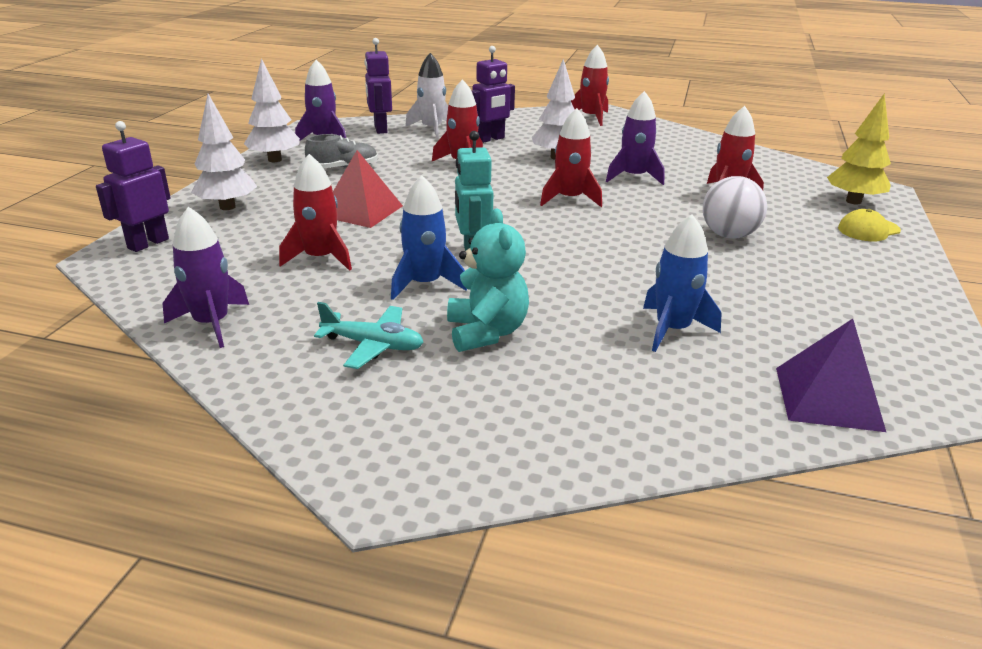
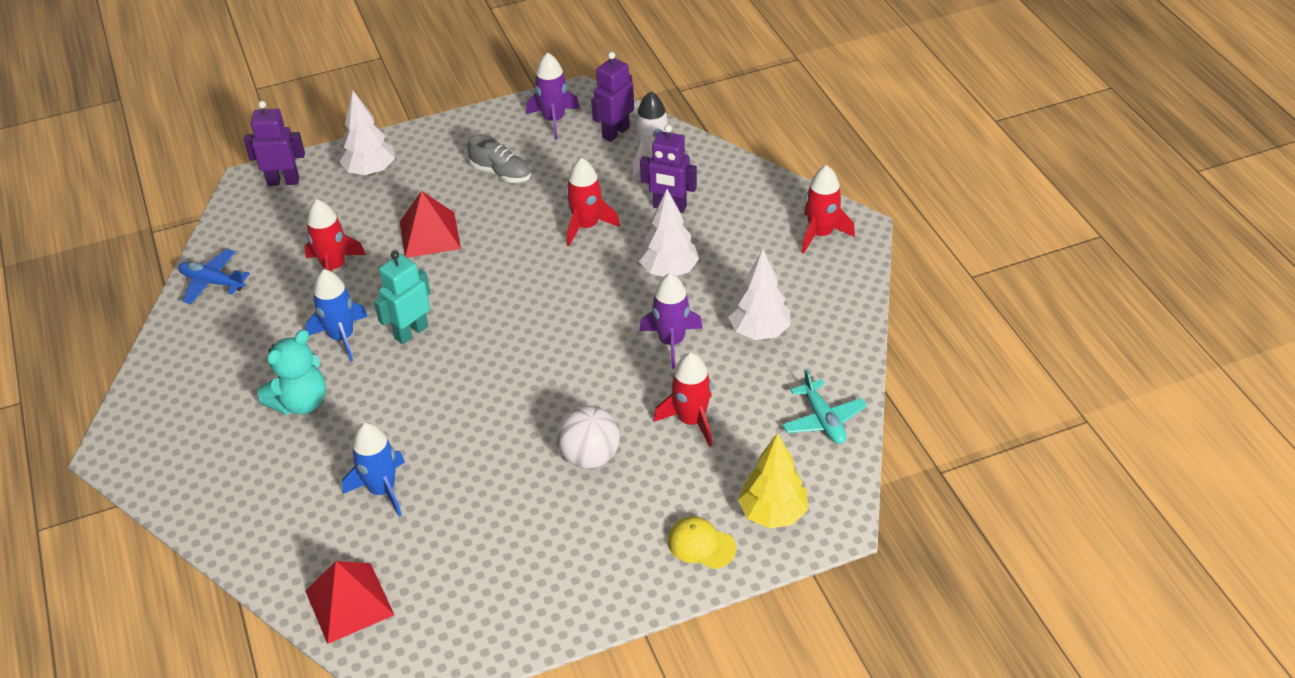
camera: 55 degrees right, 15 degrees up
purple rocket [162,207,249,348] -> blue plane [179,249,250,304]
white tree [244,58,300,162] -> white tree moved to [728,249,791,340]
turquoise plane [314,302,424,369] -> turquoise plane moved to [782,369,867,444]
red rocket [540,108,602,207] -> none
purple pyramid [776,319,886,432] -> red pyramid [305,561,394,644]

